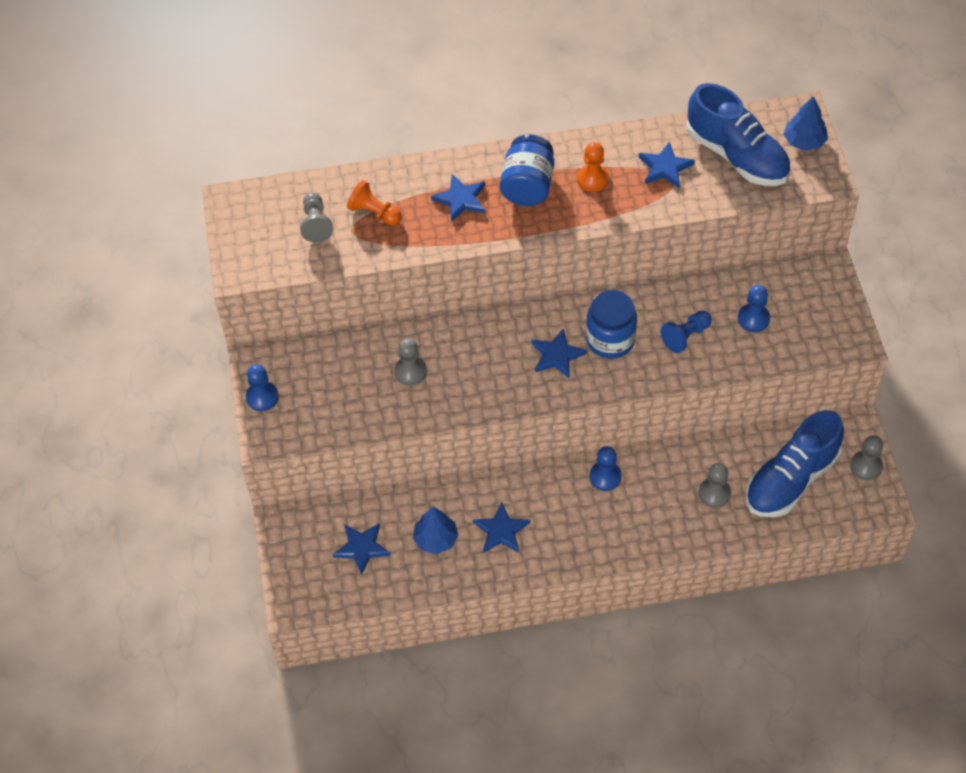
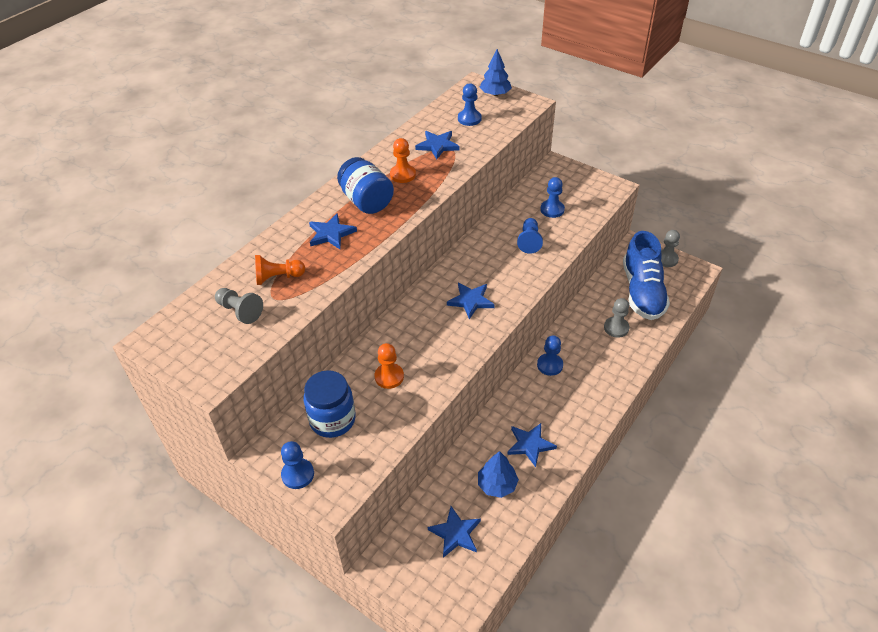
camera: 45 degrees left, 10 degrees down
grey pawn [394,338,427,386] -> orange pawn [375,343,404,389]
blue jar [586,290,637,359] -> blue jar moved to [303,370,356,438]
blue shoe [686,83,790,186] -> blue pawn [458,83,482,126]

